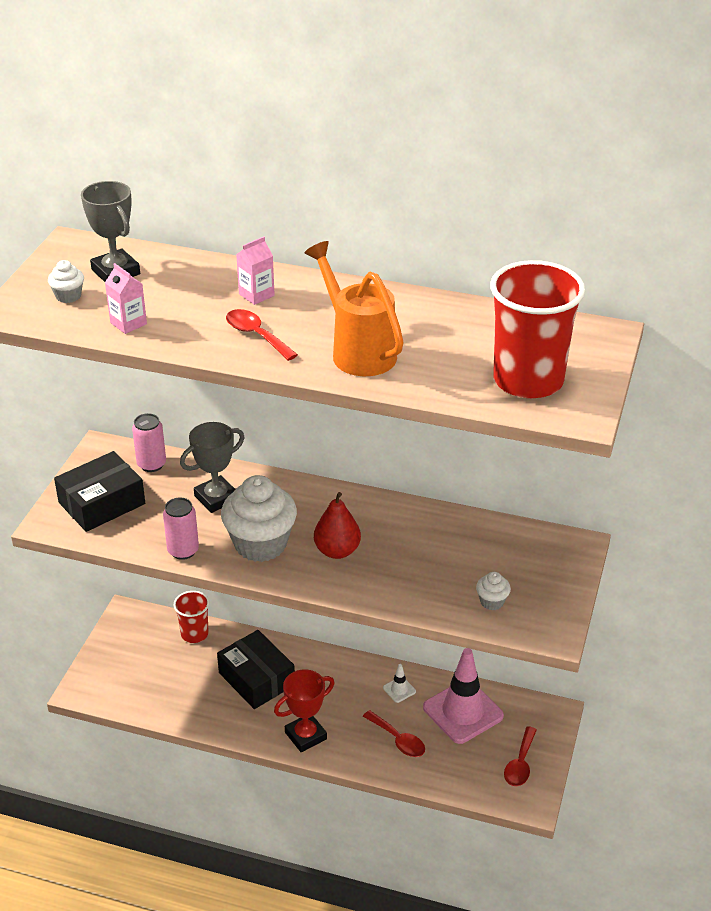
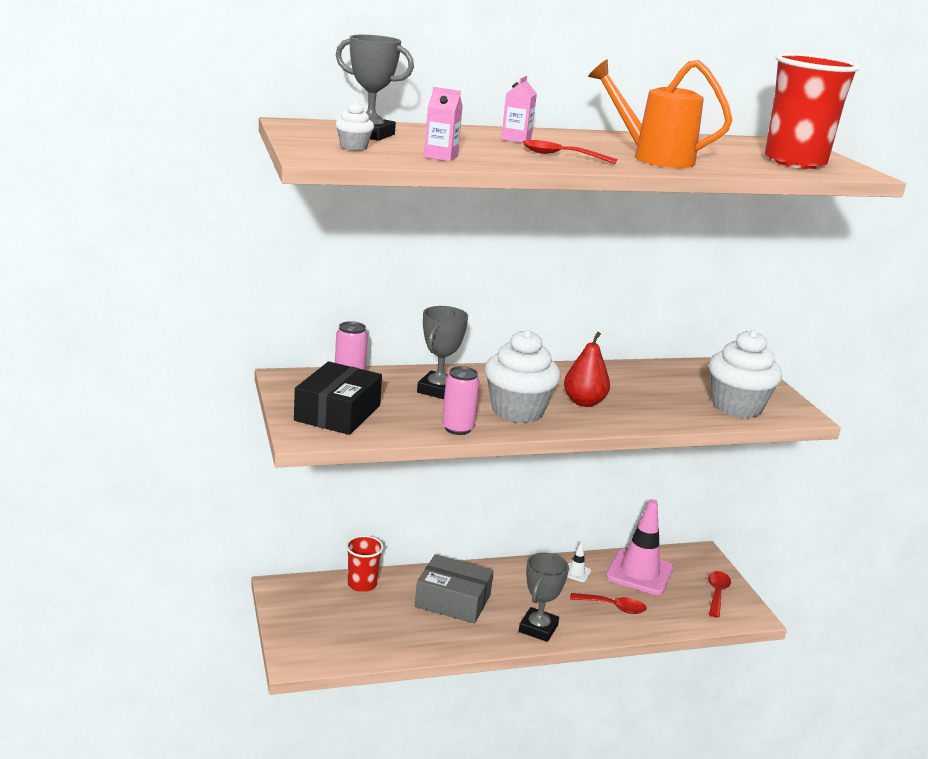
camera: 35 degrees left, 15 degrees down
black box [217,630,295,709] -> grey box [415,555,494,624]
red trophy [274,669,334,752] -> grey trophy [519,553,569,642]
white cupcake [476,572,511,610] -> white cupcake [709,330,782,418], size x2.28
red spoon [504,726,537,786] -> red spoon turned 150 degrees counterclockwise [708,571,731,618]

